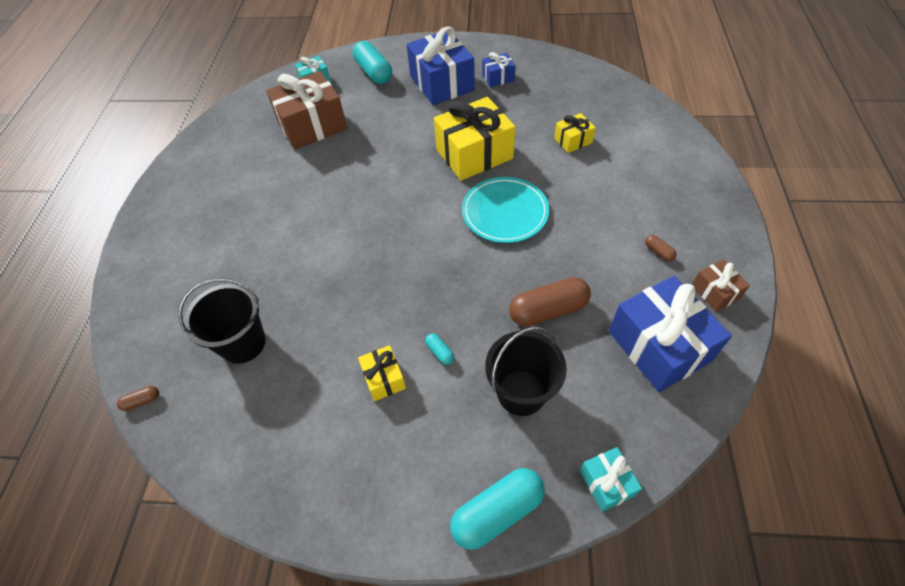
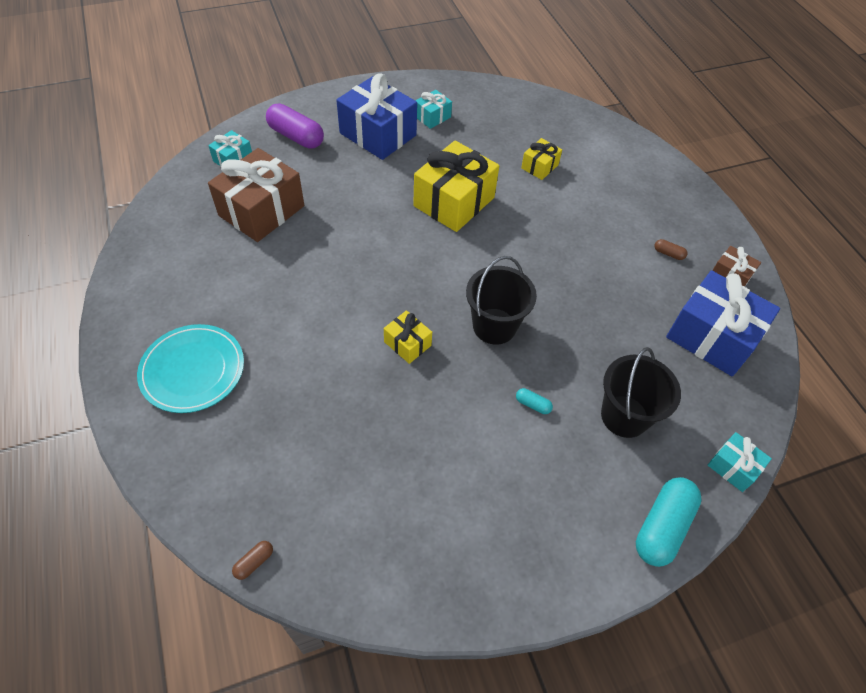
camera: 30 degrees left, 0 degrees up
black bucket [178,278,266,364] -> black bucket moved to [466,256,537,345]
turquoise capsule [353,41,392,84] -> purple capsule [266,103,324,149]
yellow gift [358,345,406,401] -> yellow gift moved to [384,310,432,364]
turquoise plate [462,177,549,243] -> turquoise plate moved to [137,324,244,413]
blue gift [482,52,516,87] -> turquoise gift [415,90,452,129]
brown capsule [509,277,591,327] -> none

